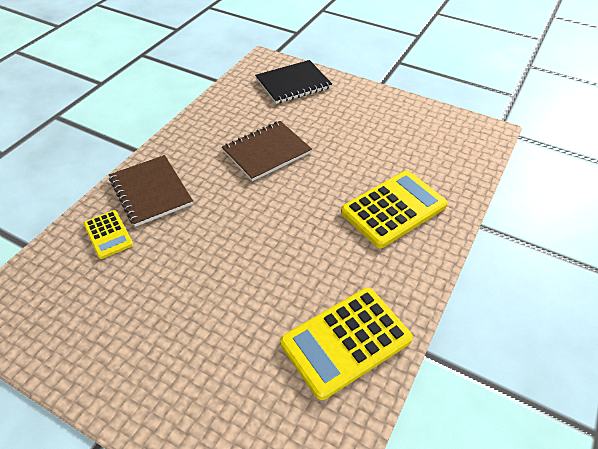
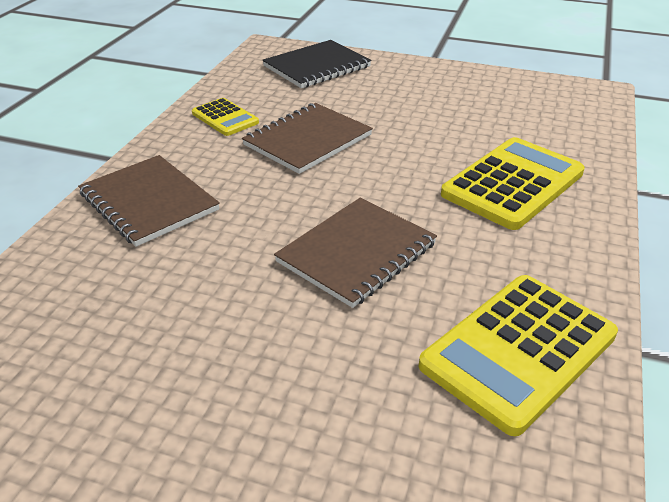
camera: 10 degrees left, 10 degrees down
yellow calculator [84,210,133,259] -> yellow calculator moved to [192,98,259,136]
none -> brown notebook [274,198,437,308]

